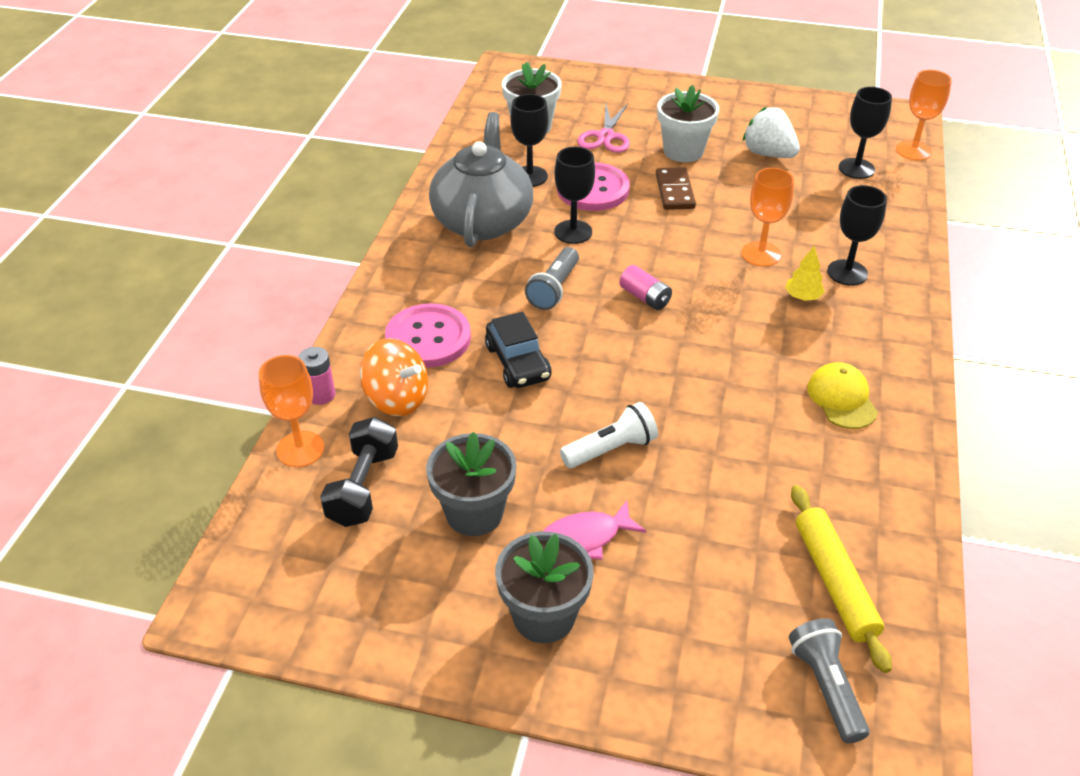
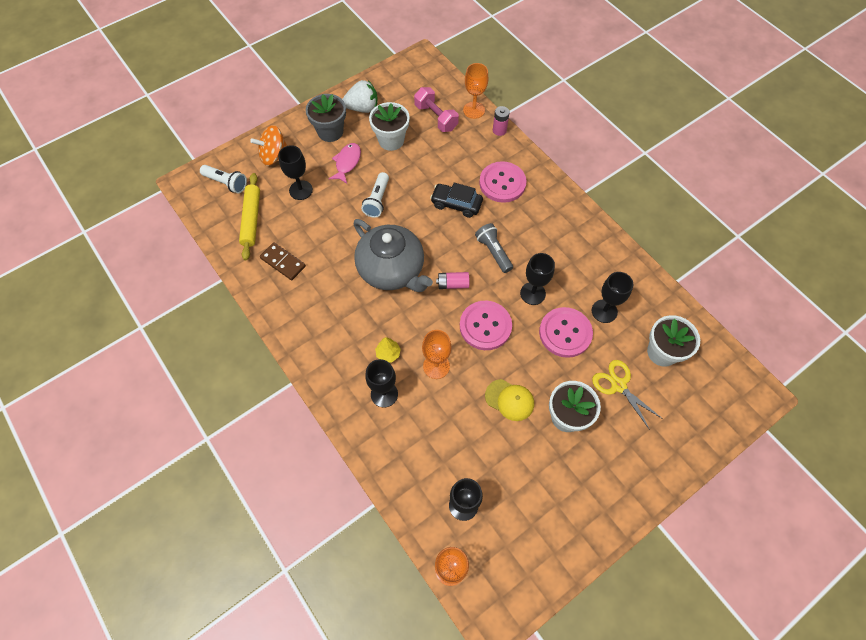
camera: 130 degrees right, 20 degrees up
black dumbbell [320,417,398,527] -> pink dumbbell [414,87,459,132]
orange spinning top [360,338,428,416] -> orange spinning top moved to [250,125,287,166]
grey flower pot [426,432,517,536] -> white flower pot [369,102,410,151]
grey teapot [429,112,533,247] -> grey teapot moved to [354,219,433,292]
pink scissors [577,103,630,153] -> yellow scissors [592,360,663,430]
brown domino [656,167,696,210] -> brown domino moved to [260,242,306,280]
white strawberry [743,107,800,158] -> white strawberry moved to [342,80,378,113]
grey flashlight [789,618,869,743] -> white flashlight [200,165,247,193]
yellow rolling pin [791,485,892,673] -> yellow rolling pin turned 60 degrees clockwise [239,173,260,260]
yellow cap [807,362,878,429] -> yellow cap moved to [485,379,534,421]
none -> black goblet [278,145,313,200]
none -> pink button [460,301,512,350]

